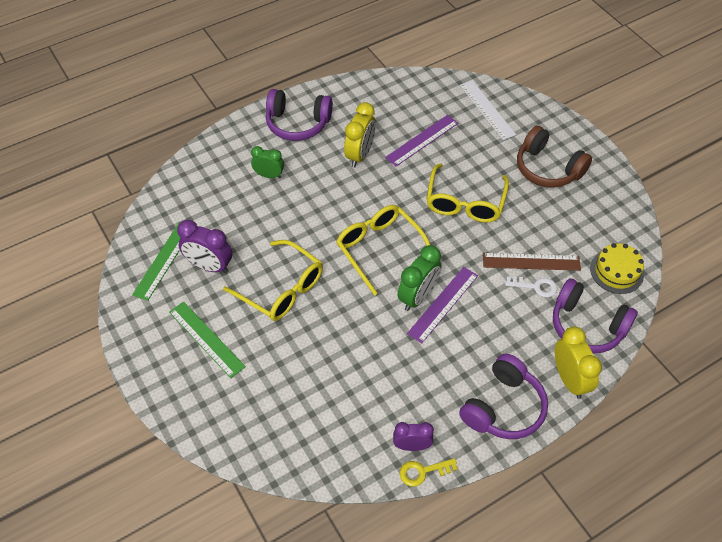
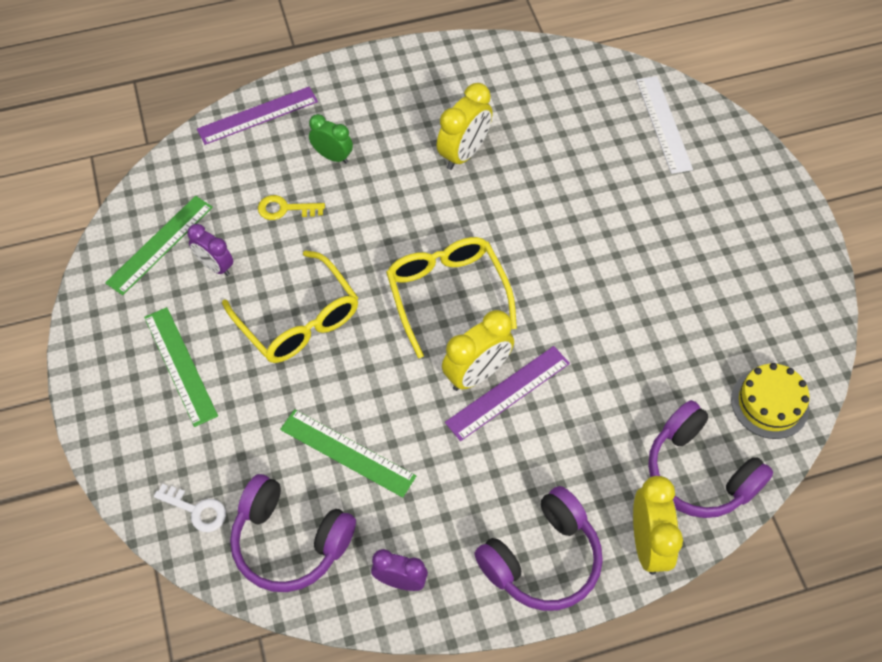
camera: 15 degrees right, 5 degrees up
purple clock [177,220,232,273] -> purple clock [188,224,233,276], size x0.66
purple headphones [266,89,333,141] -> purple headphones moved to [230,474,356,592]
purple ruler [385,115,458,166] -> purple ruler moved to [197,87,318,145]
green clock [398,245,441,311] -> yellow clock [442,310,514,391]
yellow key [399,458,458,487] -> yellow key moved to [258,195,325,220]
yellow glasses [427,163,509,223] -> none
brown ruler [483,253,581,271] -> none
white key [505,277,557,298] -> white key moved to [154,484,226,532]
brown headphones [517,126,592,188] -> none
none -> green ruler [280,409,416,498]

